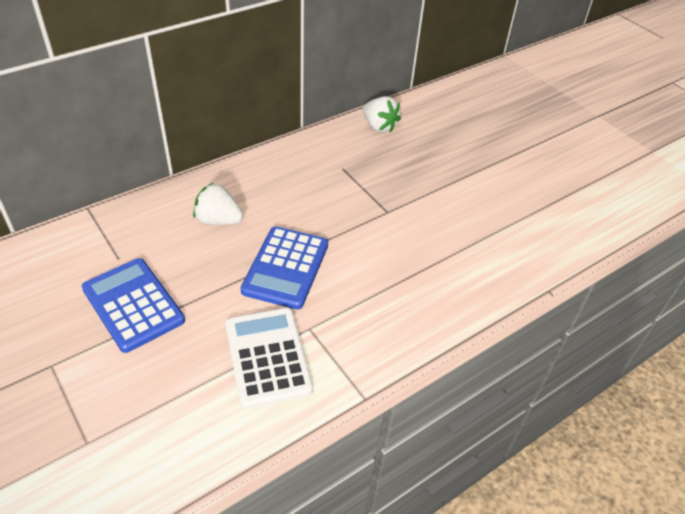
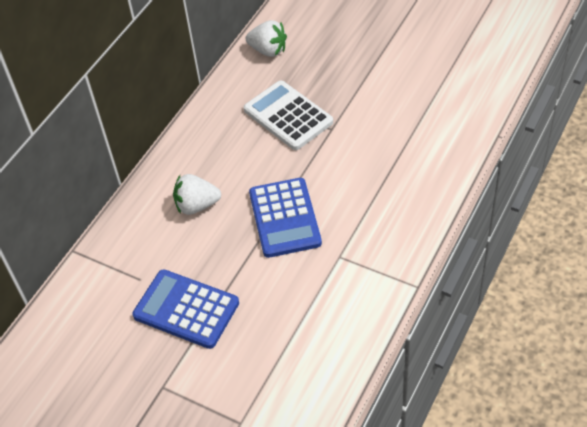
camera: 20 degrees left, 5 degrees up
white calculator [225,308,313,409] -> white calculator moved to [244,81,333,150]

